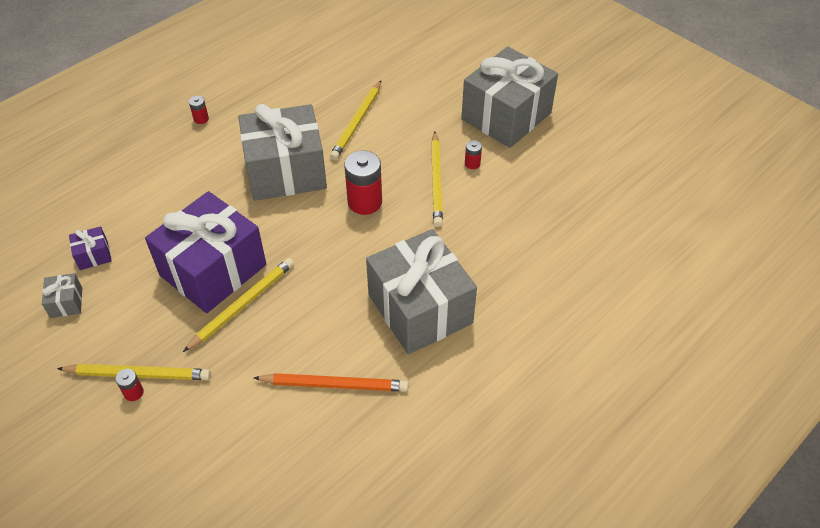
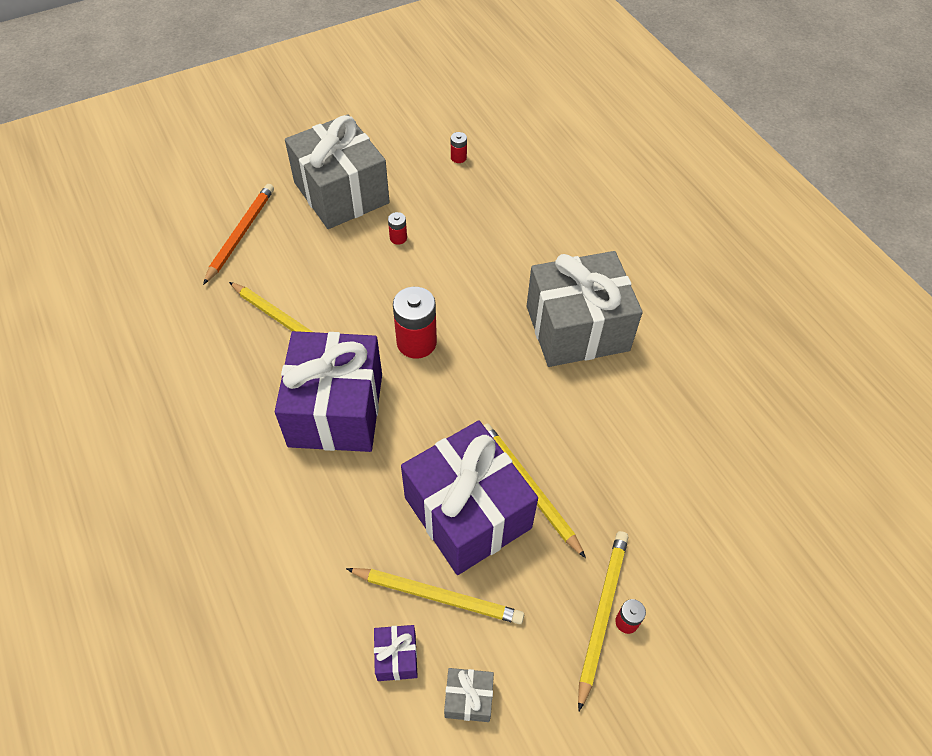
camera: 75 degrees left, 5 degrees up
red battery [189,96,209,124] -> red battery moved to [451,132,467,163]
grey gift [238,104,327,201] -> purple gift [275,331,382,452]
orange pencil [254,373,409,392] -> orange pencil moved to [203,184,274,285]
yellow pencil [431,132,443,227] -> yellow pencil moved to [346,568,524,624]

